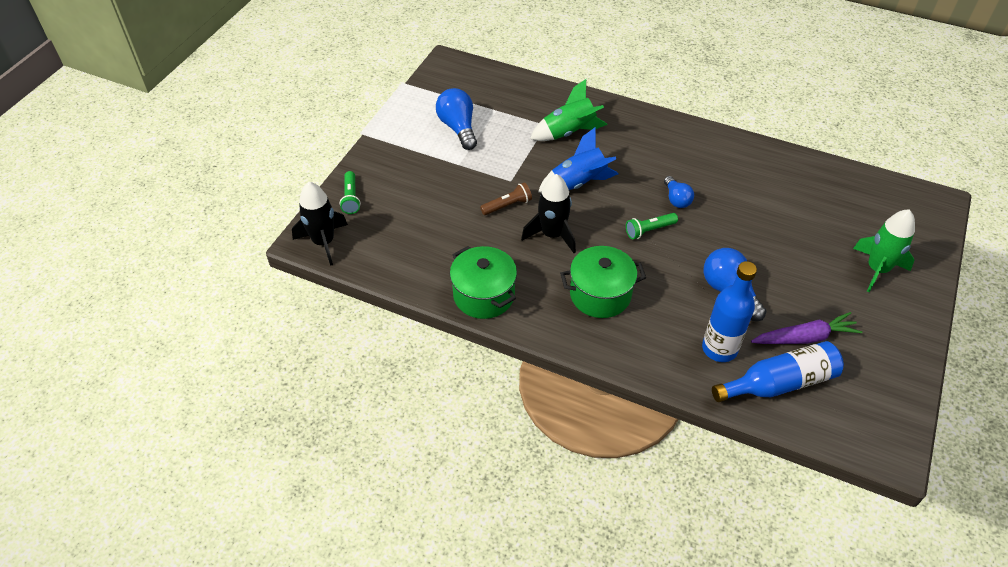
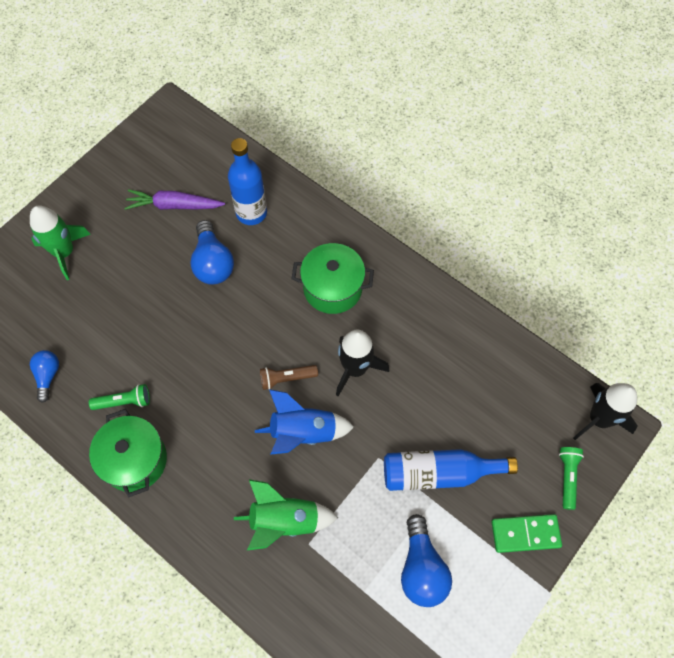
camera: 165 degrees left, 15 degrees up
green pot [450,246,517,319] -> green pot moved to [89,409,167,497]
brown flashlight [480,182,532,215] -> brown flashlight moved to [260,365,318,390]
green flashlight [626,213,678,239] -> green flashlight moved to [89,384,150,410]
blue light bulb [664,176,694,208] -> blue light bulb moved to [30,350,59,403]
blue bottle [712,341,844,402] -> blue bottle moved to [384,449,518,491]
none -> green domino [492,514,562,553]

